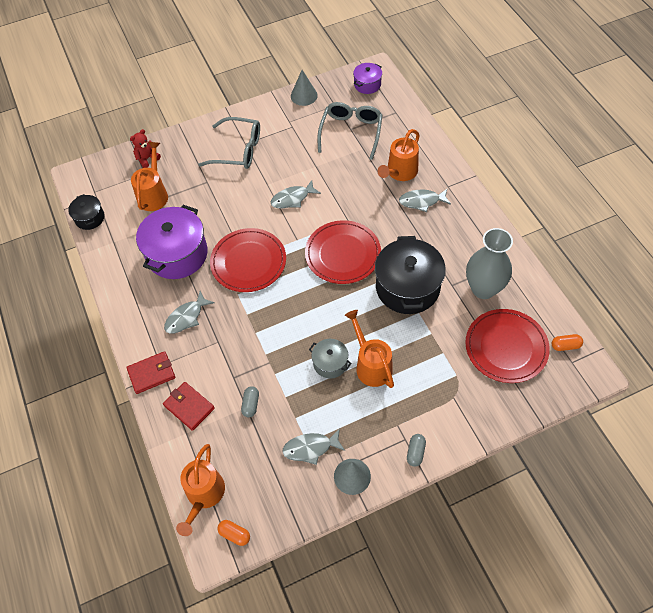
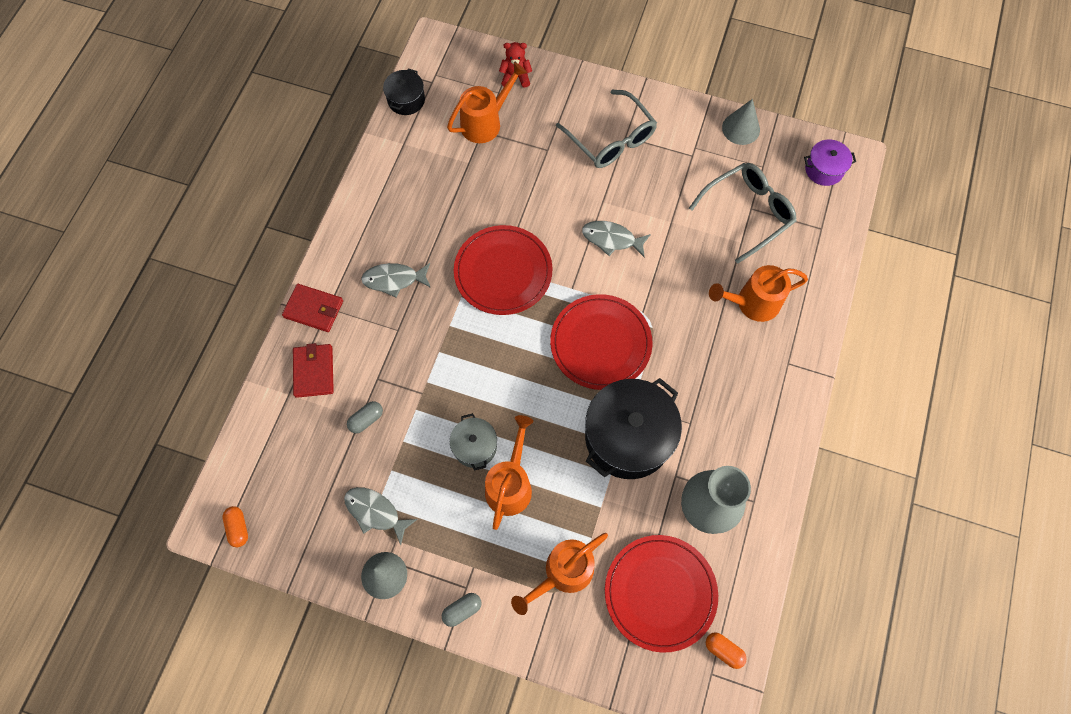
camera: 40 degrees right, 10 degrees up
purple pot [136,205,208,279] -> none
orange watering can [176,444,225,536] -> orange watering can moved to [511,533,608,615]
grey fish [399,189,451,212] -> none

